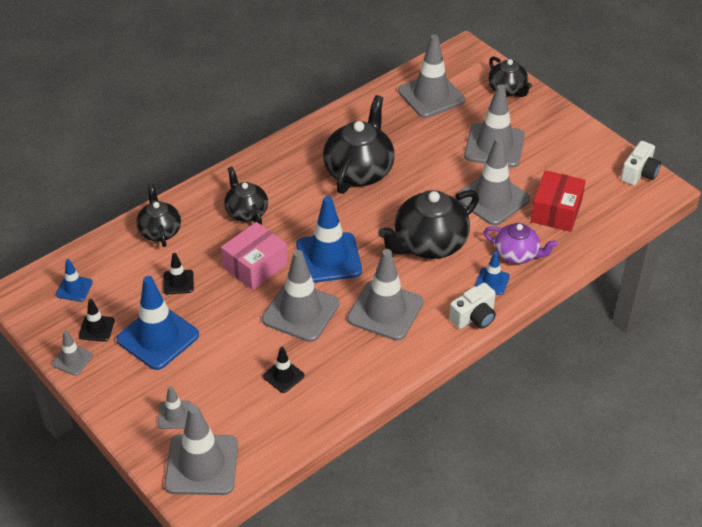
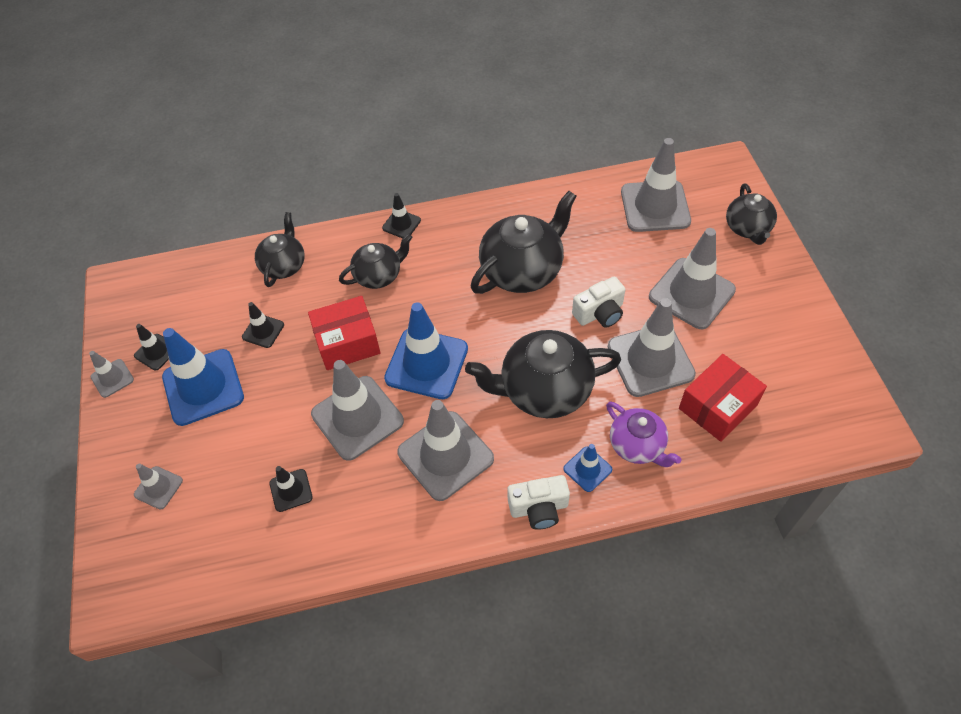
camera: 30 degrees right, 10 degrees up
blue traffic cone [56,259,93,302] -> none
grey traffic cone [164,405,238,495] -> none
pink box [221,222,287,290] -> red box [308,296,381,370]
black teapot [224,167,268,225] -> black teapot turned 60 degrees clockwise [339,234,412,289]
white camera [621,141,661,185] -> white camera moved to [572,277,626,328]
none -> black traffic cone [382,193,421,238]

